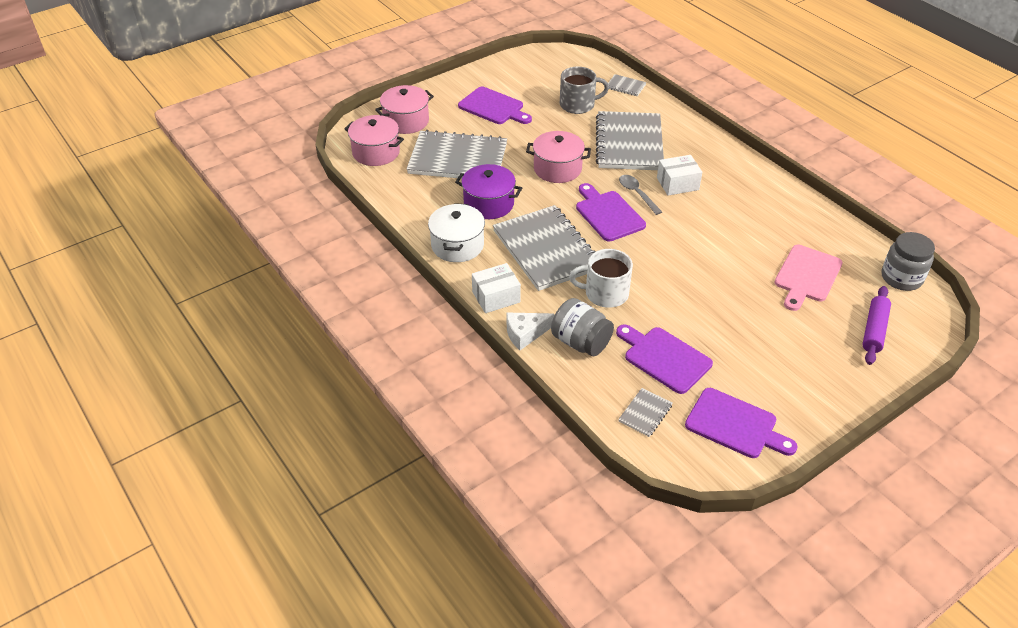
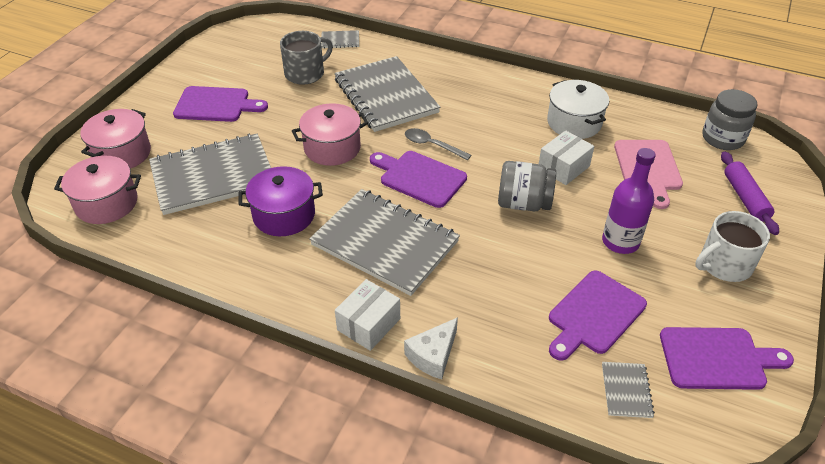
camera: 30 degrees left, 0 degrees up
white pot [428,203,485,262] -> white pot moved to [547,80,609,139]
grey jar [551,298,614,356] -> grey jar moved to [498,161,556,211]
white mug [569,249,633,308] -> white mug moved to [695,211,770,282]
purple cutting board [616,324,713,394] -> purple cutting board turned 60 degrees counterclockwise [549,270,647,361]
white box [657,155,702,196] -> white box moved to [539,130,594,185]
none -> purple bottle [602,148,655,254]

